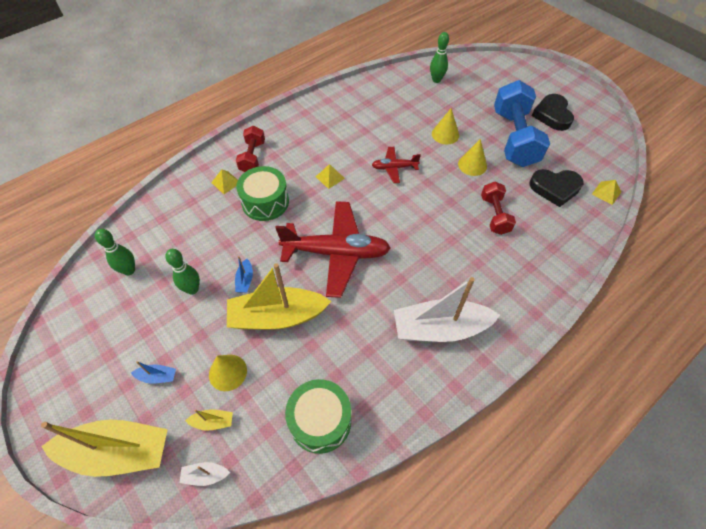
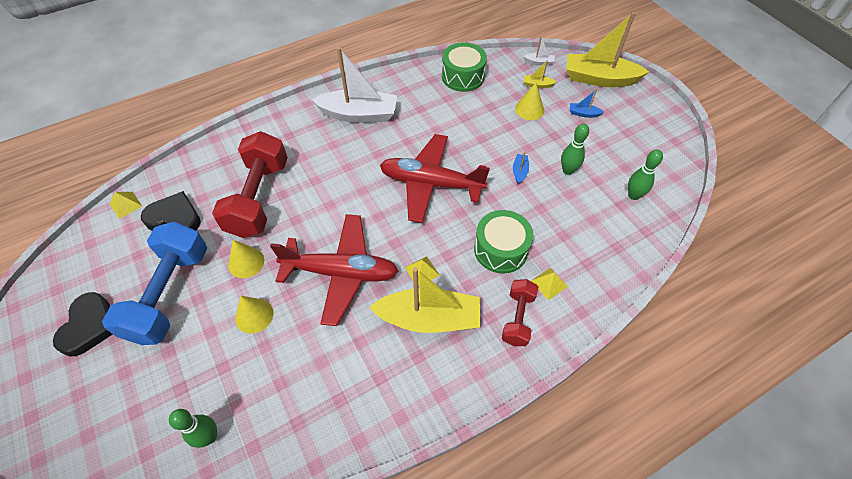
camera: 170 degrees left, 0 degrees up
yellow boat [227,263,331,329] -> yellow boat moved to [369,267,480,333]
red plane [372,147,421,183] -> red plane [270,214,398,326], size x2.03
red dumbbell [481,182,516,235] -> red dumbbell [212,131,288,238], size x1.86

